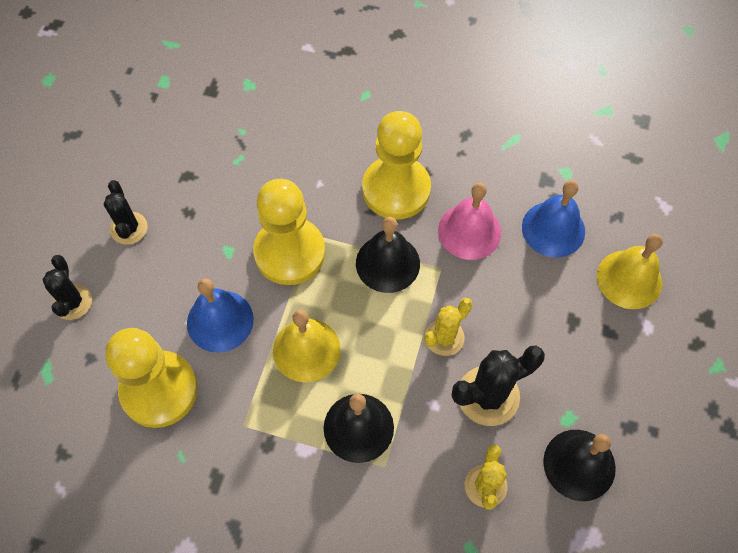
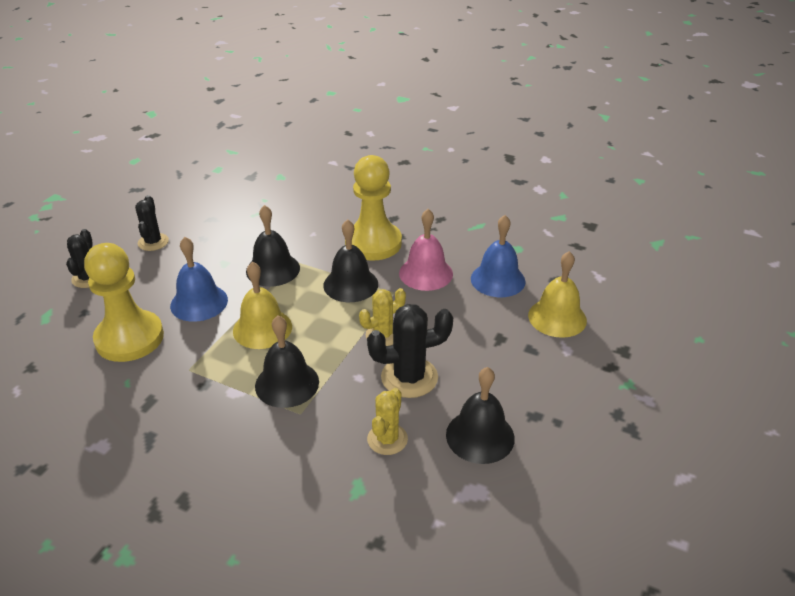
camera: 10 degrees right, 25 degrees down
yellow pawn [253,179,325,285] -> black bell [246,205,300,287]

